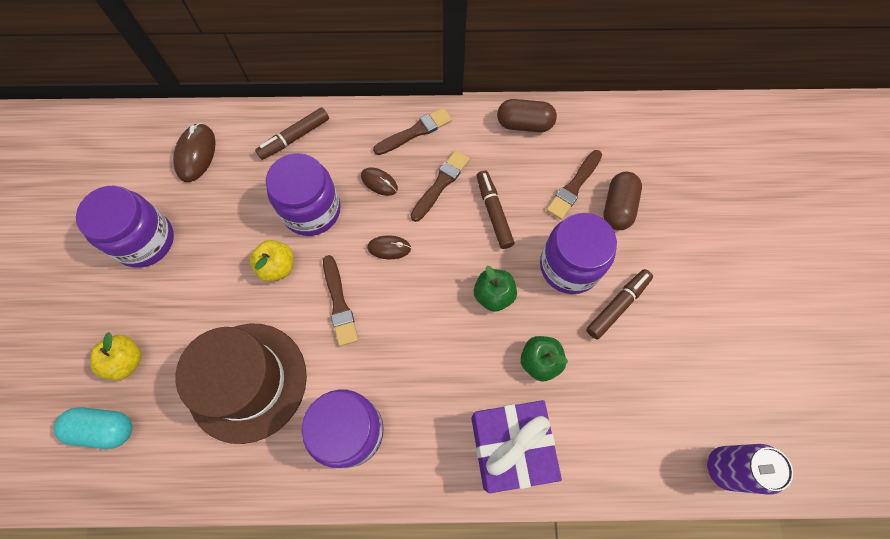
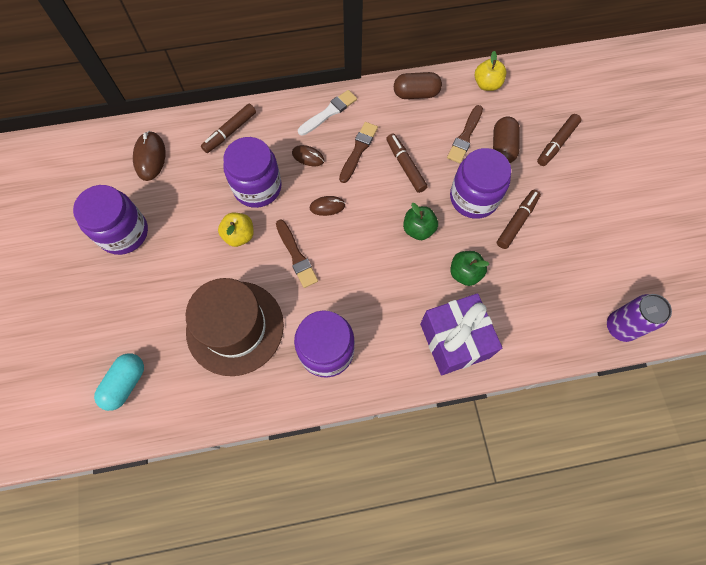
camera: 10 degrees left, 0 degrees up
turquoise capsule [54,407,132,449] -> turquoise capsule turned 60 degrees counterclockwise [94,353,144,411]
yellow apple [90,332,142,380] -> yellow apple moved to [475,51,507,91]
brown brush [373,108,452,155] -> white brush [298,90,357,136]
none -> brown marker [537,114,581,166]

